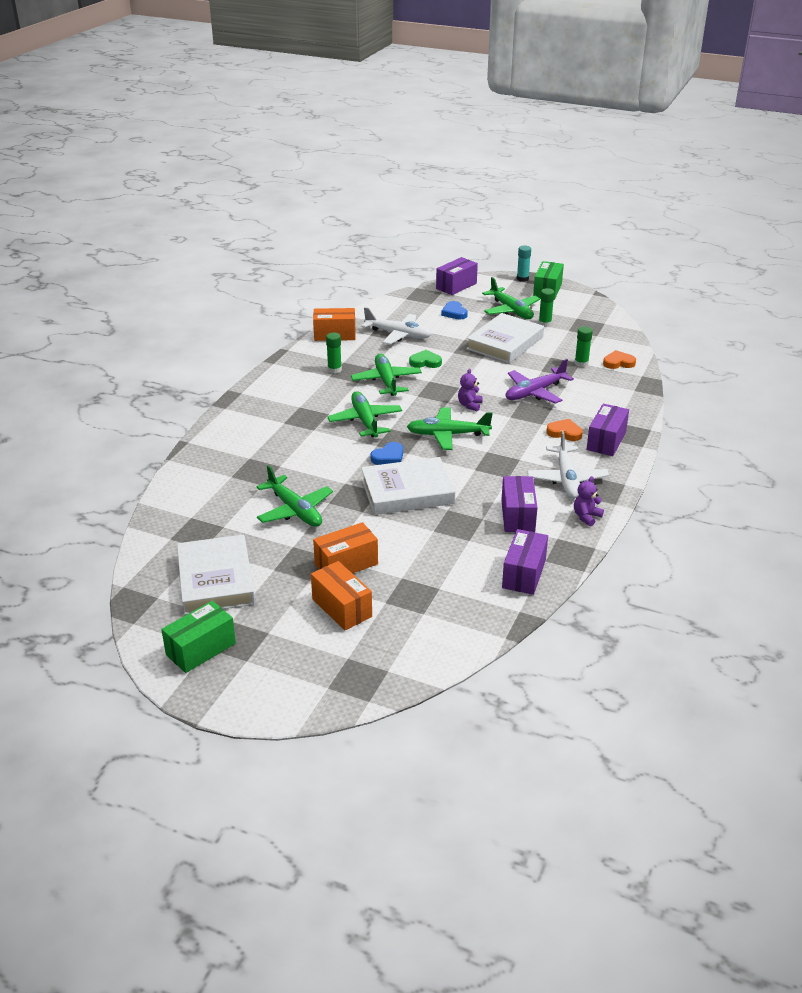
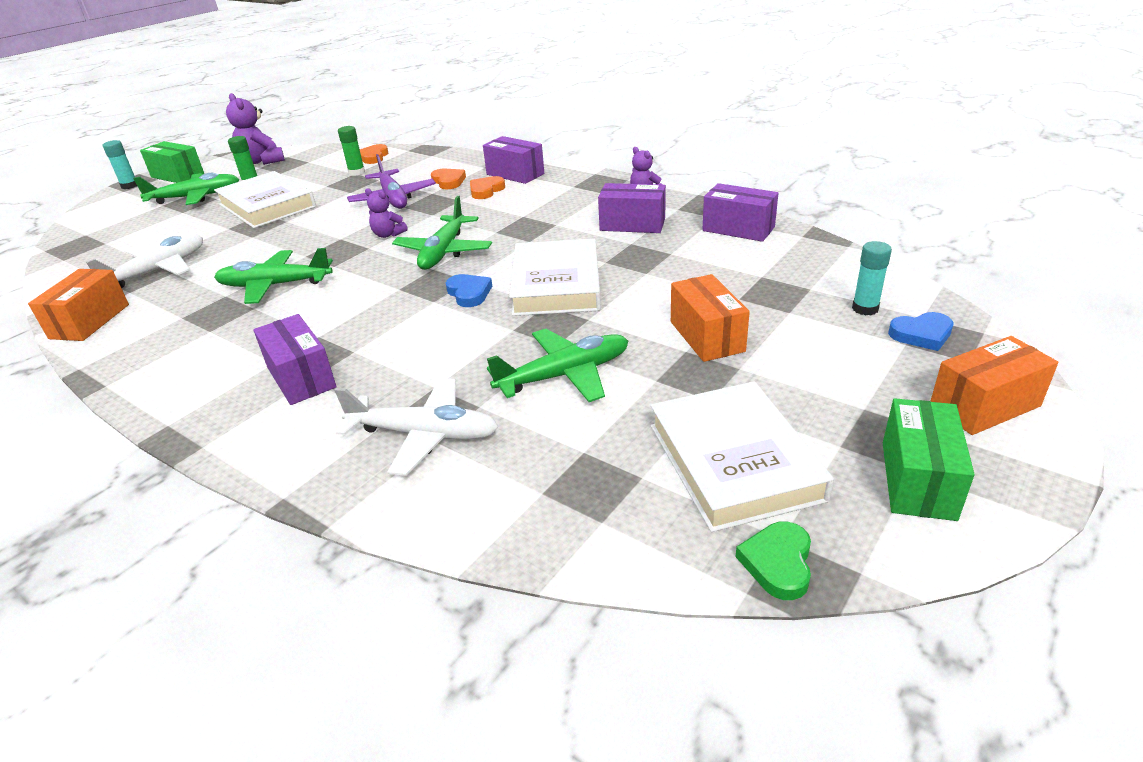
camera: 75 degrees left, 0 degrees up
green box [161,601,236,673] -> green box turned 45 degrees clockwise [883,398,975,521]
white book [177,535,255,615] -> white book turned 75 degrees clockwise [651,381,834,532]
orange box [311,561,372,630] -> orange box moved to [930,336,1058,435]
green glue stick [326,333,342,374] -> none
green plane [327,391,402,437] -> none
green heart [409,350,442,368] -> green heart moved to [736,521,811,600]
purple box [436,257,478,295] -> purple box moved to [253,314,337,405]
blue heart [441,301,468,320] -> blue heart moved to [888,312,954,351]
white plane [527,431,609,499] -> white plane moved to [334,378,498,476]
none -> purple teddy bear [226,93,285,165]
none -> orange heart [431,169,466,189]
none -> turquoise glue stick [852,241,892,315]

